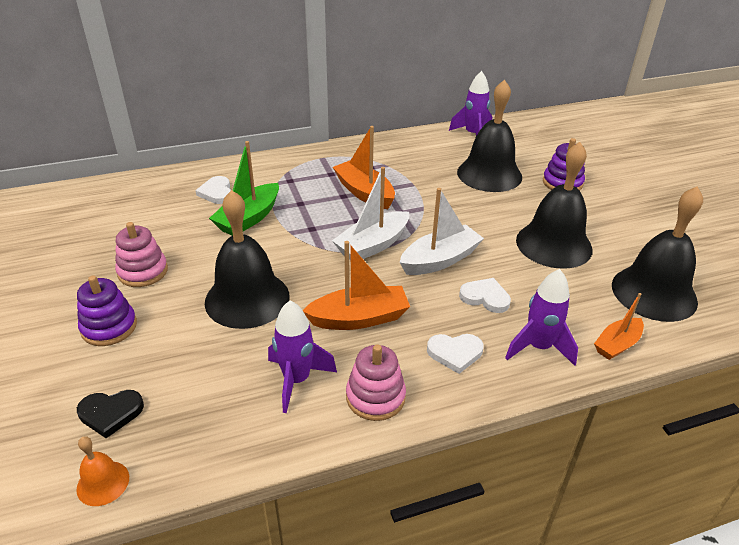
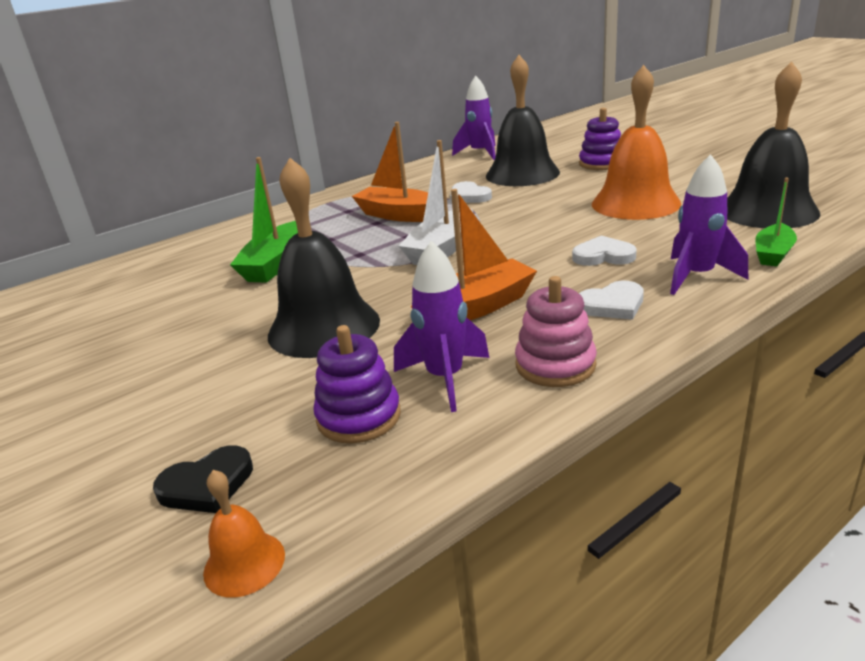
camera: 15 degrees left, 10 degrees down
purple stacking toy [77,275,137,346] -> purple stacking toy moved to [313,325,401,443]
pink stacking toy [115,222,168,287] -> none
white heart [195,176,231,204] -> white heart moved to [450,181,492,203]
white boat [400,188,484,275] -> none
black bell [516,142,593,269] -> orange bell [592,65,681,220]
orange boat [594,293,644,360] -> green boat [755,178,797,267]

